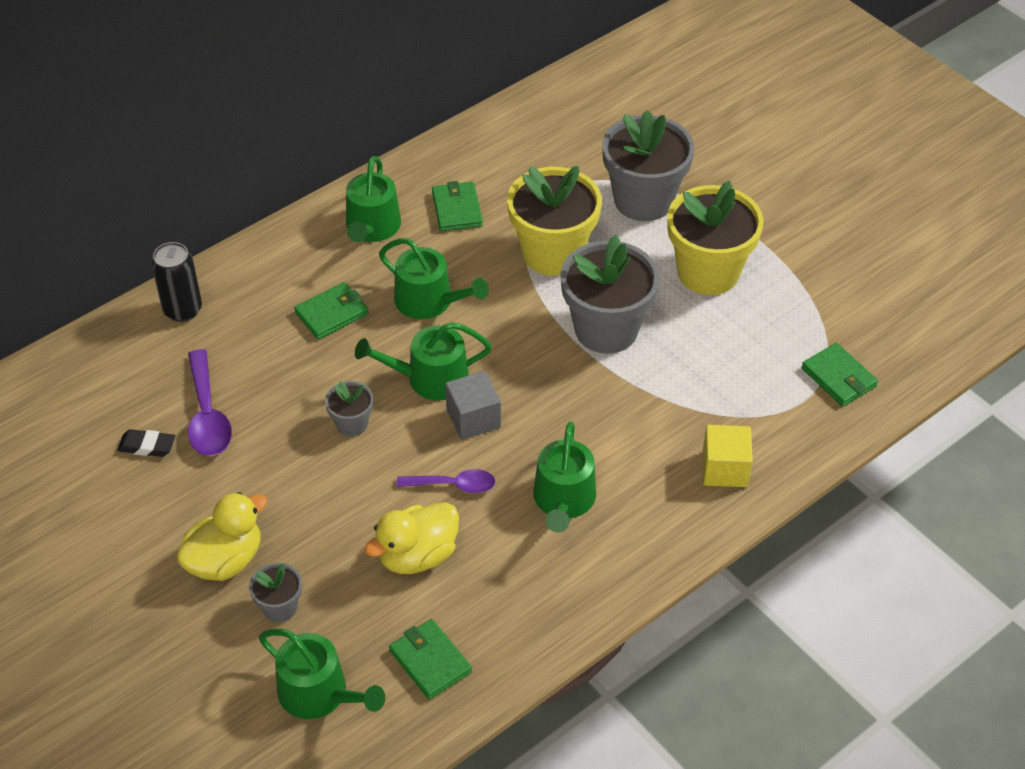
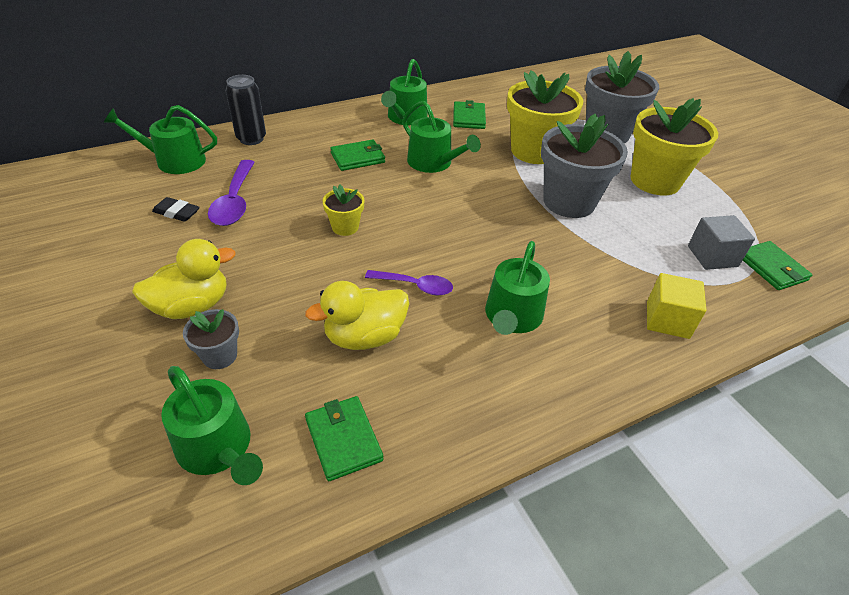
camera: 10 degrees right, 5 degrees down
grey flower pot [325,381,373,437] -> yellow flower pot [323,185,365,236]
green watering can [355,322,492,401] -> green watering can moved to [104,105,217,174]
grey cube [445,371,501,440] -> grey cube moved to [688,215,755,270]

